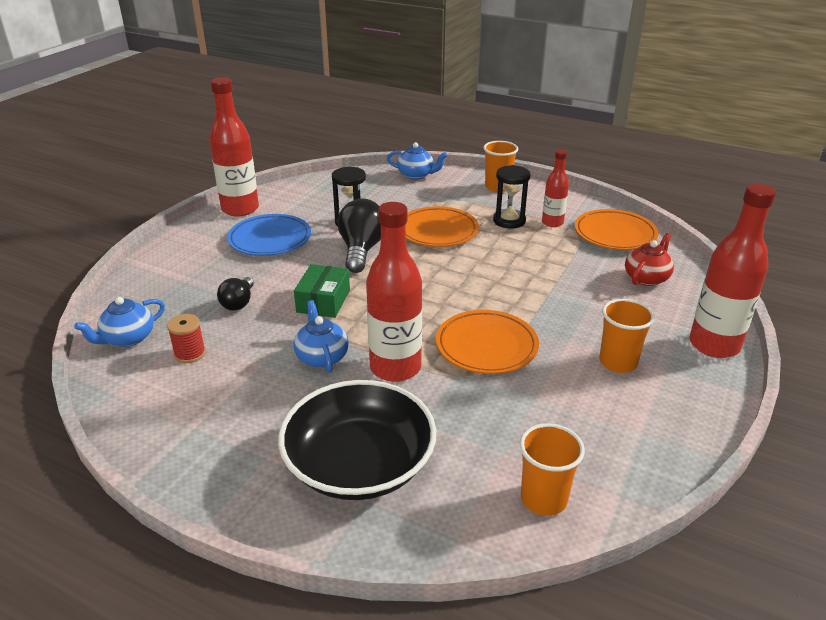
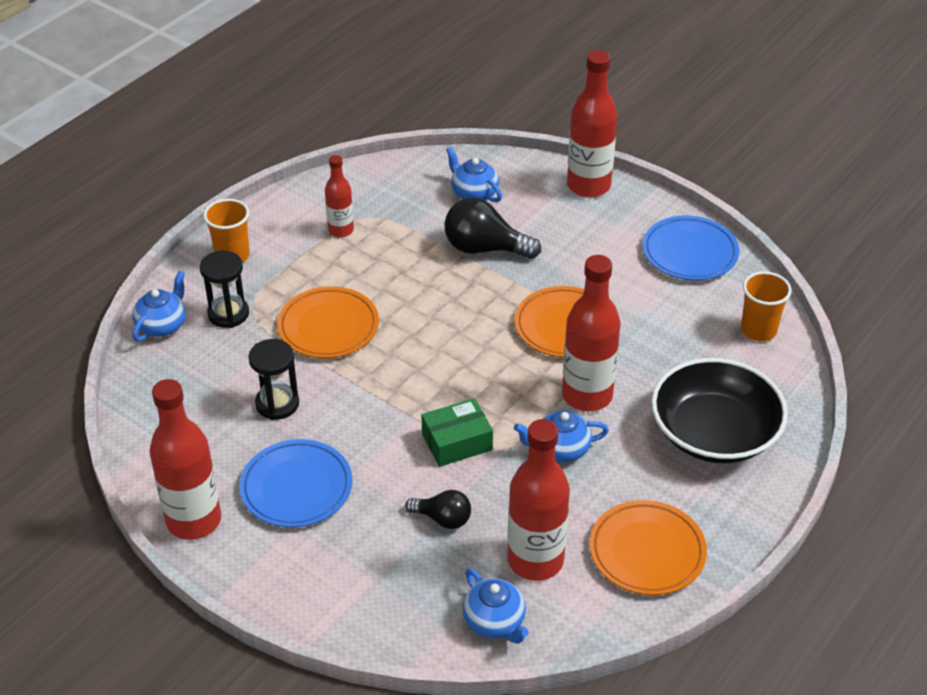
camera: 80 degrees left, 10 degrees up
red spool [167,314,206,363] -> red bottle [507,419,570,581]
green box [294,264,350,318] -> green box turned 45 degrees counterclockwise [421,398,493,467]
black light bulb [338,198,381,273] -> black light bulb moved to [444,198,541,259]
black hourglass [493,165,531,228] -> black hourglass moved to [200,251,249,328]
orange plate [575,209,659,250] -> orange plate moved to [590,500,707,595]
orange cup [599,299,655,373] -> none
red teapot [625,233,674,286] -> blue teapot [446,147,502,202]
none -> blue plate [643,216,739,280]

